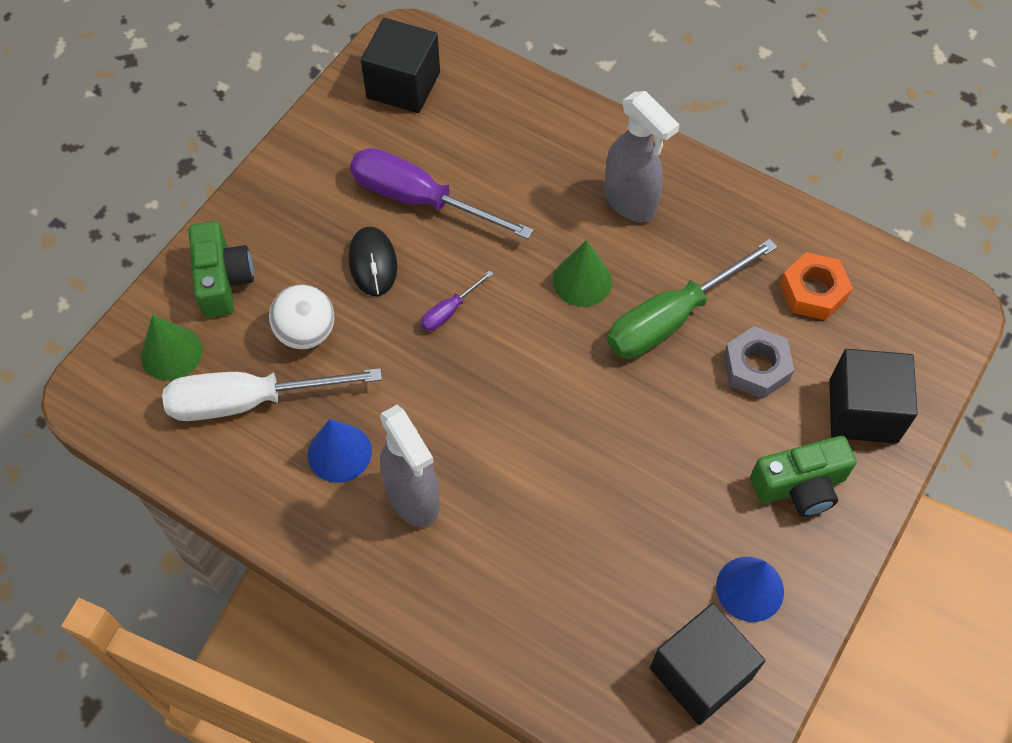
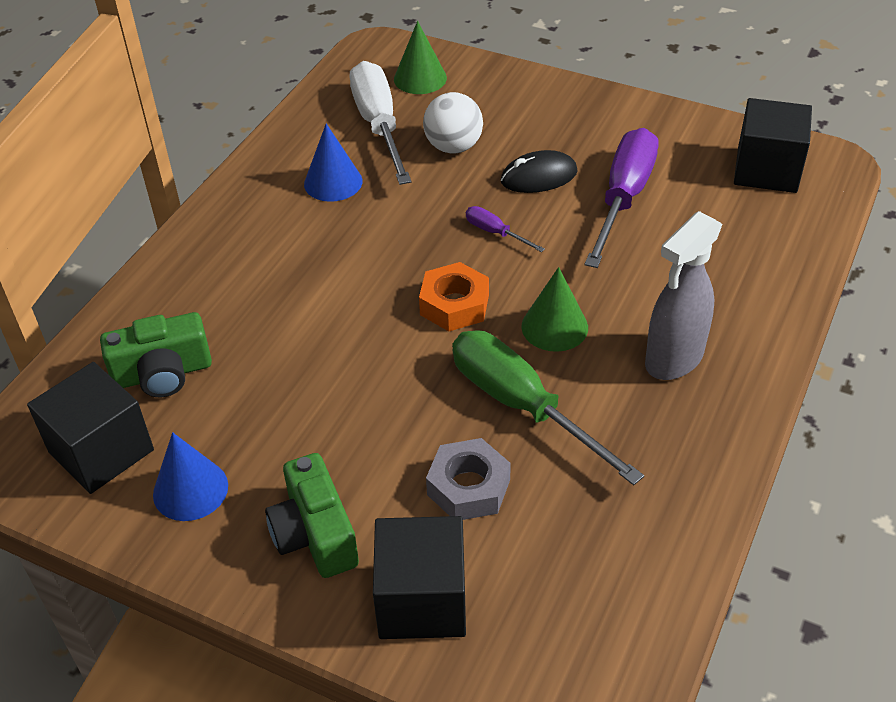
camera: 85 degrees right, 15 degrees down
green camera [189,221,254,318] -> green camera moved to [100,312,212,397]
grey spray bottle [380,405,440,527] -> none
orange nut [780,252,853,320] -> orange nut moved to [419,262,489,331]

